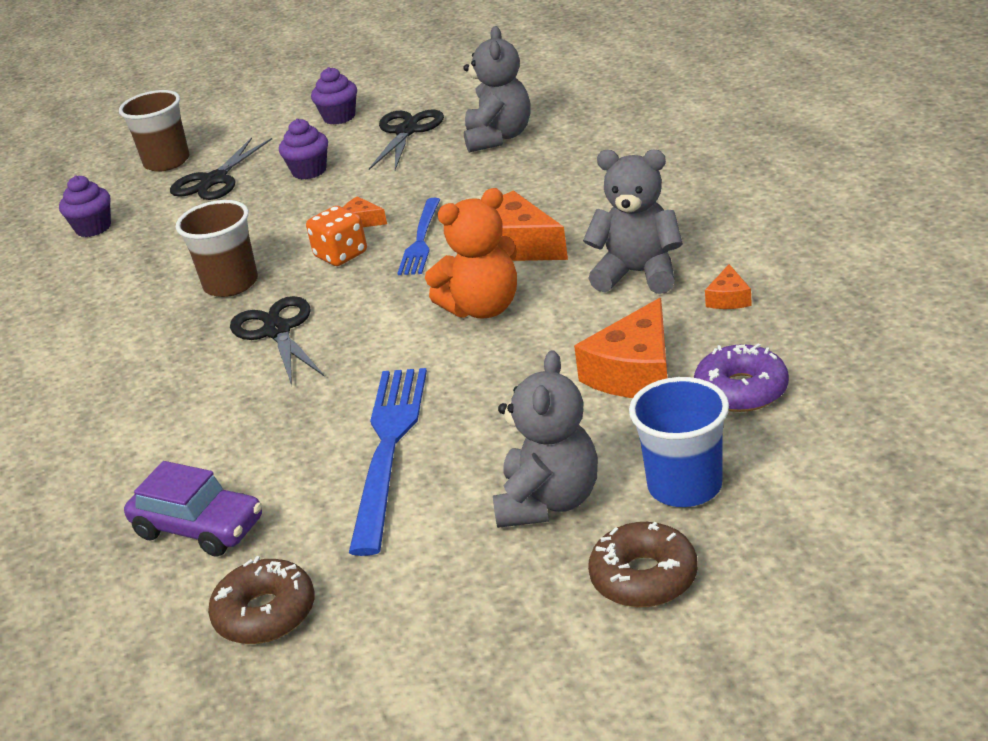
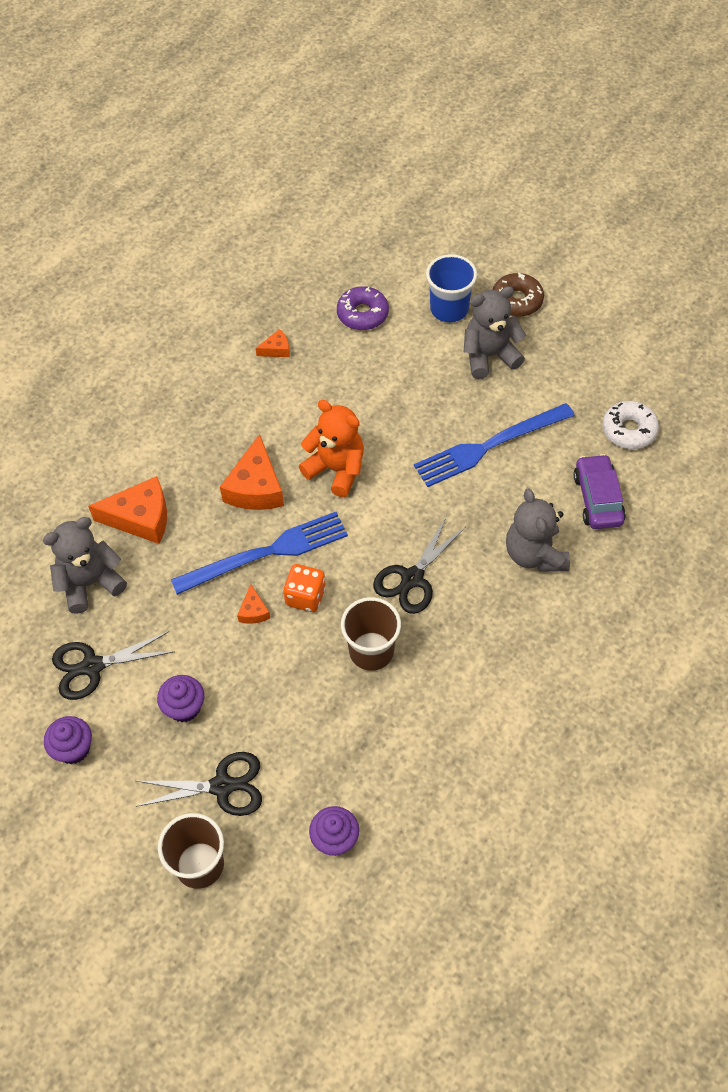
camera: 125 degrees left, 25 degrees up
brown donut [208,556,315,644] -> white donut [602,401,659,449]
blue fork [397,198,440,275] -> blue fork [171,512,348,595], size x1.60
orange cheese [574,298,667,398] -> orange cheese moved to [88,476,167,544]
grey teddy bear [583,150,683,294] -> grey teddy bear moved to [506,488,570,572]

